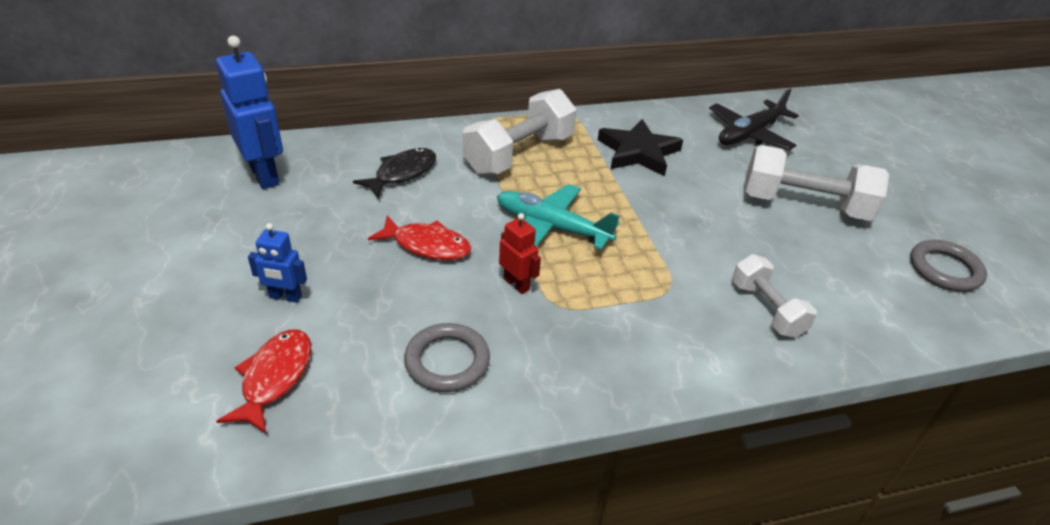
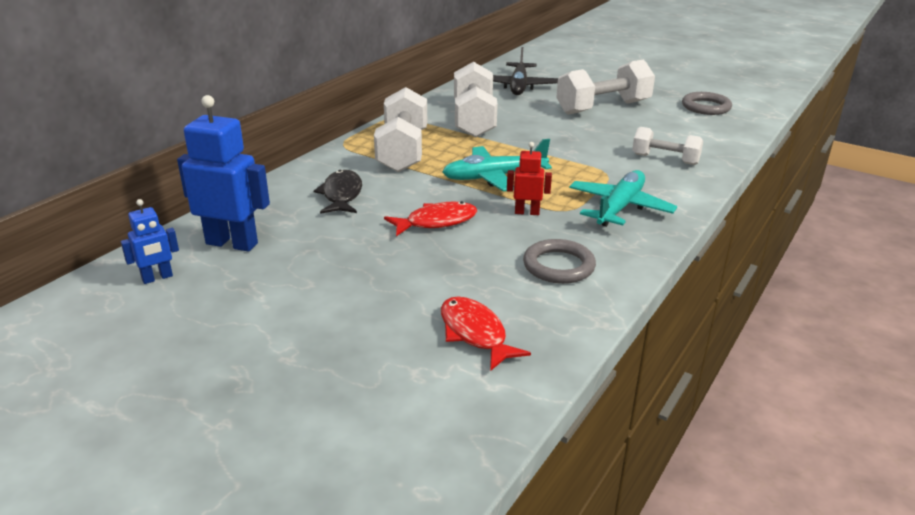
camera: 40 degrees left, 10 degrees down
blue robot [248,223,307,303] -> blue robot moved to [121,199,179,284]
black star [598,119,683,176] -> white dumbbell [454,62,498,137]
none -> turquoise plane [569,170,677,227]

